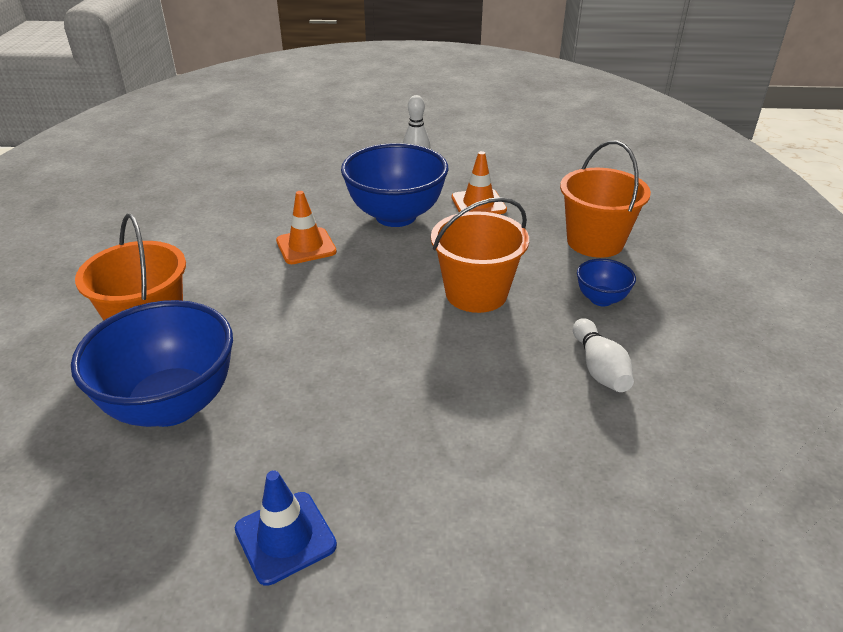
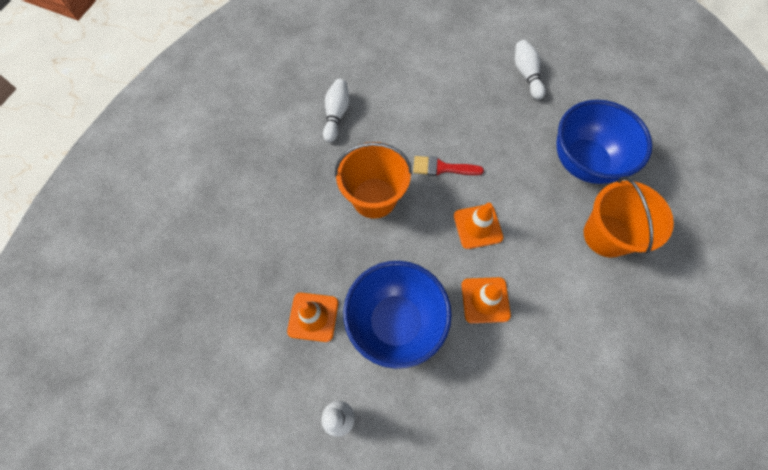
camera: 160 degrees left, 30 degrees up
blue traffic cone [235,470,337,586] -> white bowling pin [515,40,546,100]
orange bucket [560,141,651,258] -> none
blue bowl [577,259,636,306] -> none
none -> red brush [413,156,484,176]
none -> orange traffic cone [454,203,504,249]

